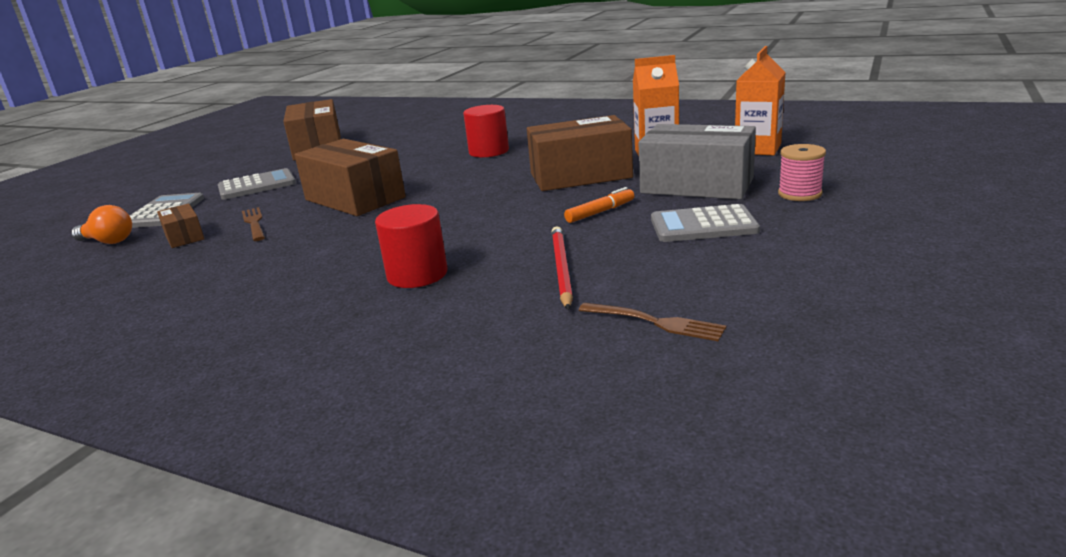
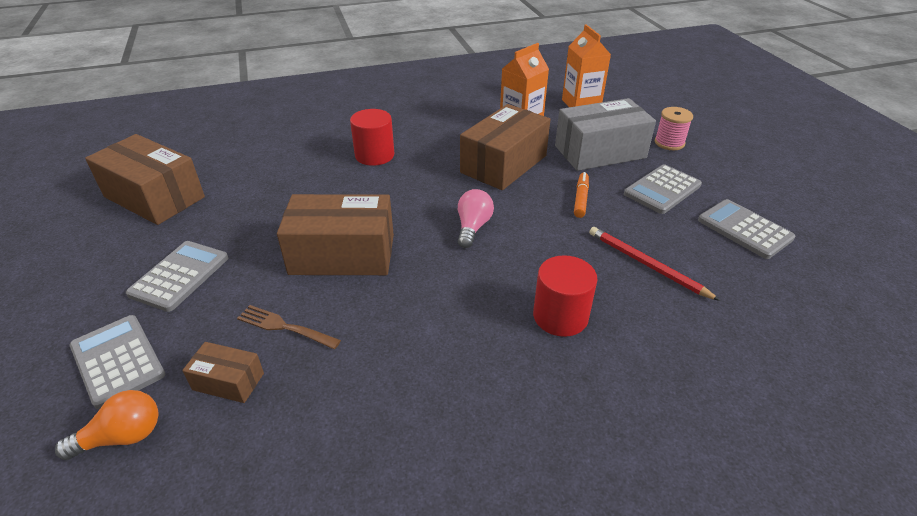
camera: 45 degrees left, 15 degrees up
brown fork [579,303,726,341] -> none
none -> pink light bulb [458,189,494,248]
none -> grey calculator [698,199,796,259]

